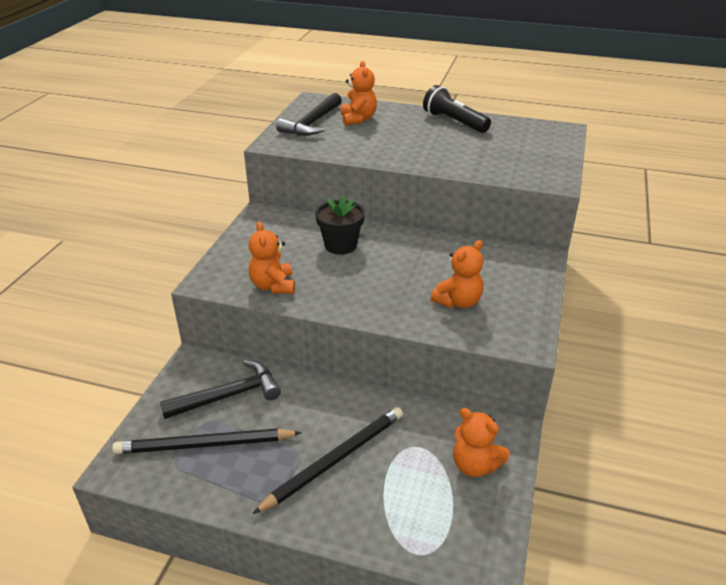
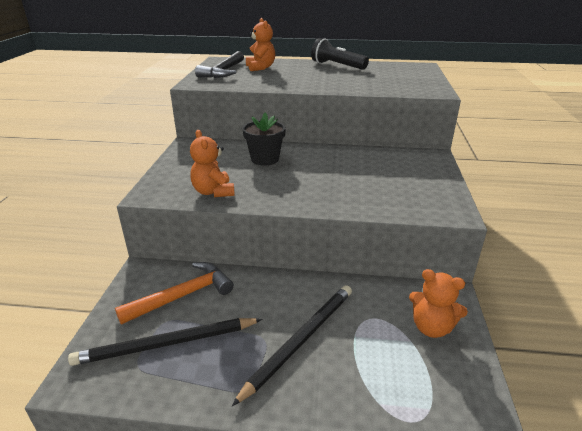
camera: 10 degrees left, 5 degrees down
black hammer [160,360,281,419] -> orange hammer [115,262,234,325]
orange teddy bear [431,240,483,308] -> none

